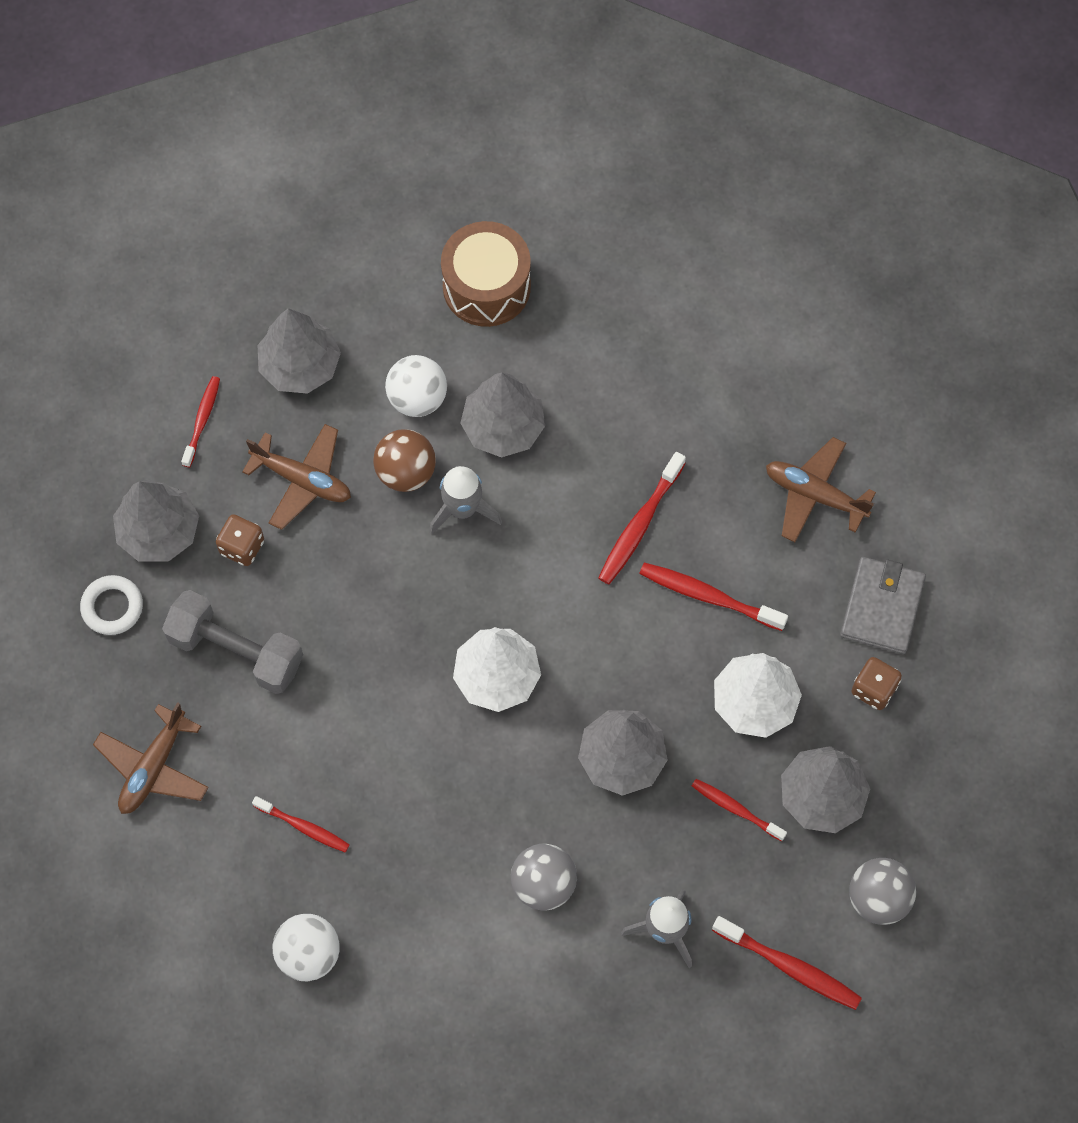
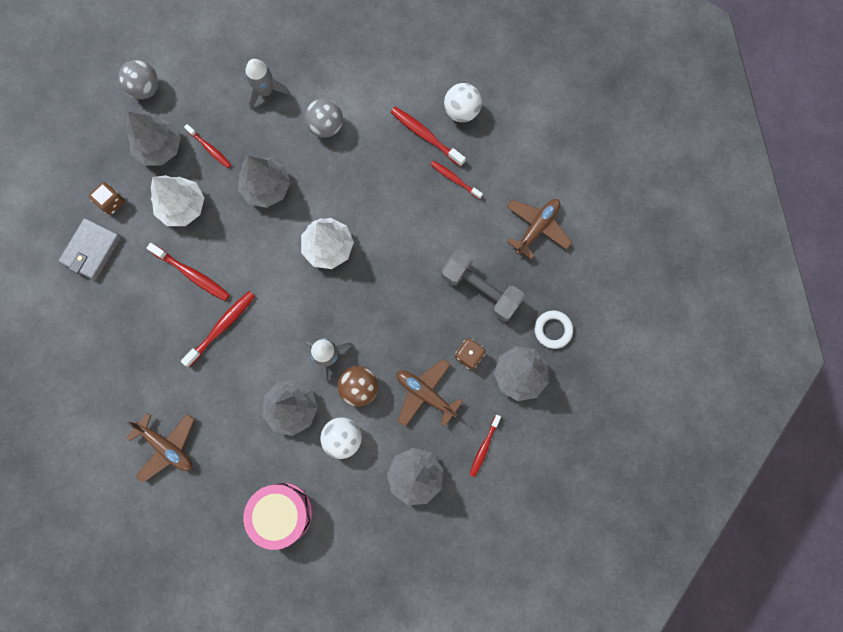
camera: 170 degrees left, 10 degrees up
brown drum [441,221,531,327] -> pink drum [243,483,312,550]
red toothbrush [712,916,862,1010] -> red toothbrush moved to [391,107,466,167]
brown plane [766,437,876,542] -> brown plane moved to [126,413,195,482]

